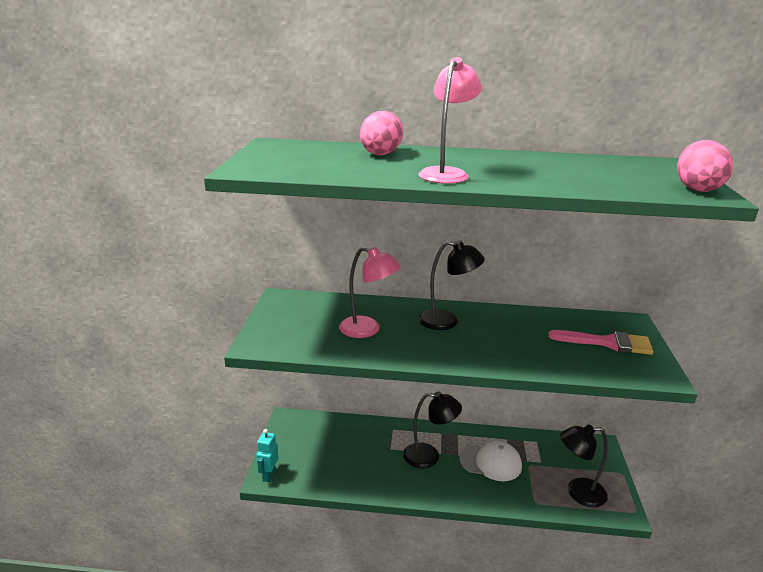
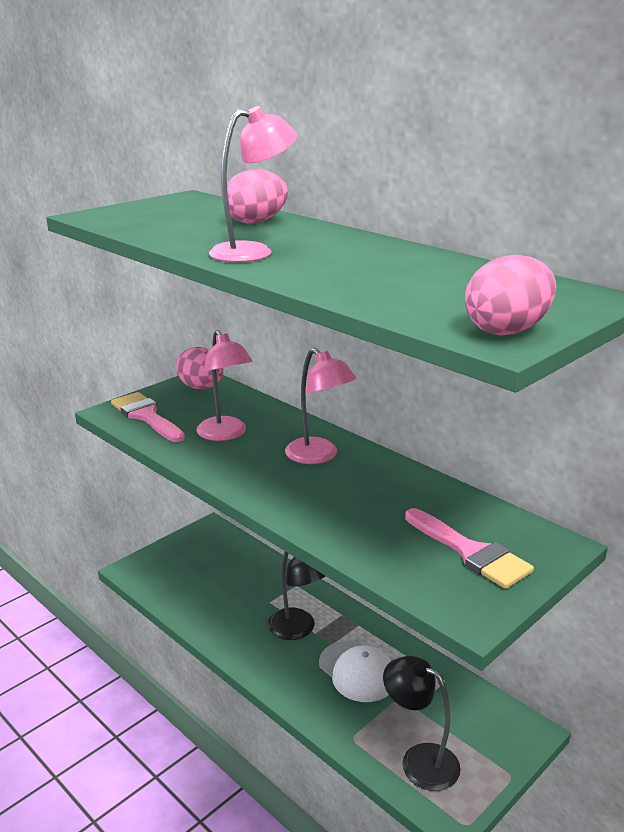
camera: 40 degrees right, 0 degrees up
turquoise robot [256,429,278,482] -> none
black lamp [419,240,485,330] -> pink lamp [285,348,356,464]
none -> pink brush [111,392,185,442]
none -> pink egg [176,347,224,389]

